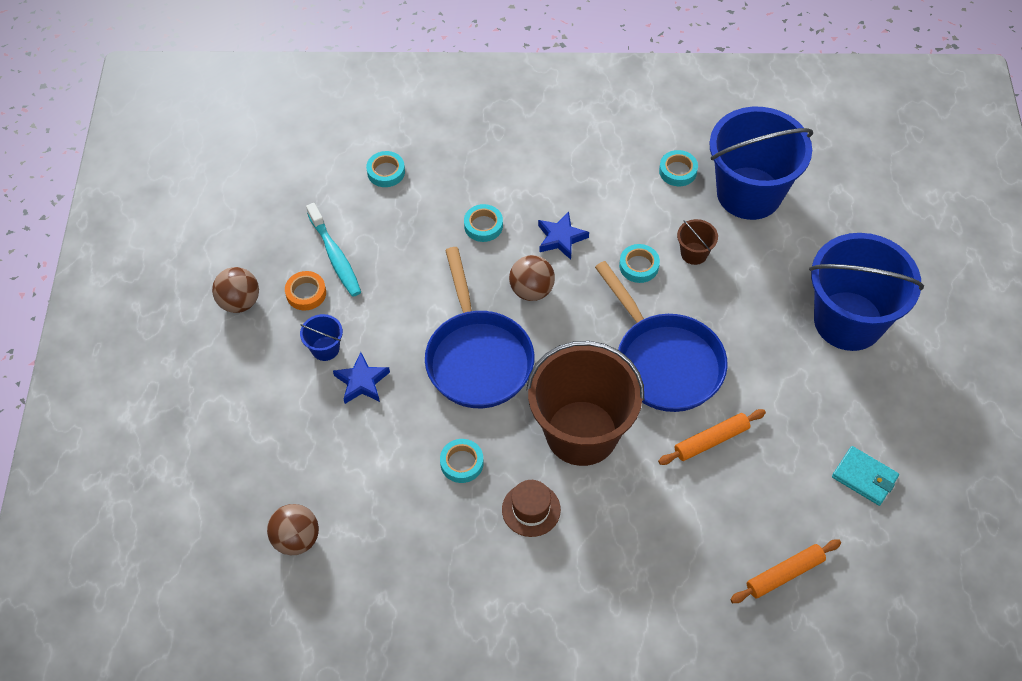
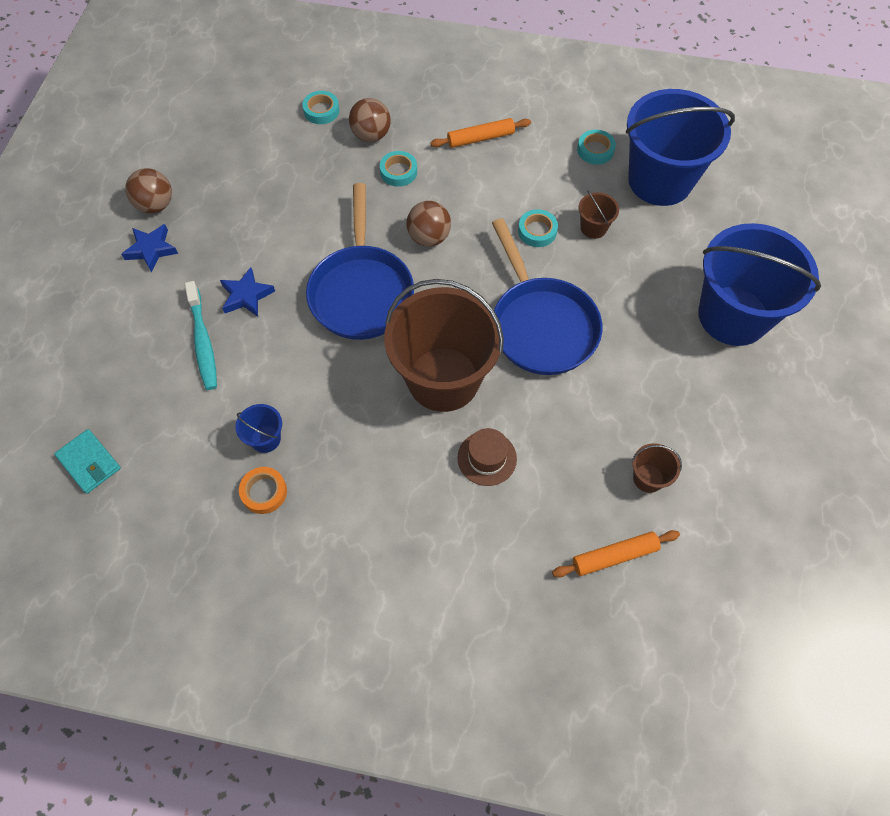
camera: 10 degrees right, 5 degrees up
brown ball [267,504,319,555] -> brown ball moved to [349,98,391,142]
orange tape [285,271,326,310] -> orange tape moved to [239,467,287,514]
blue bucket [300,314,343,361] -> blue bucket moved to [235,404,282,453]
turquoise toothbrush [306,203,361,297] -> turquoise toothbrush moved to [185,281,217,390]
turquoise tape [440,439,484,483] -> none
brown hat [502,480,561,537] -> brown hat moved to [458,428,517,486]
blue star [538,211,589,260] -> blue star moved to [121,224,178,273]
orange rolling pin [658,409,766,465] -> orange rolling pin moved to [430,118,531,148]
turquoise wallet [832,446,899,506] -> turquoise wallet moved to [54,429,121,494]
none -> brown bucket [632,443,682,493]

